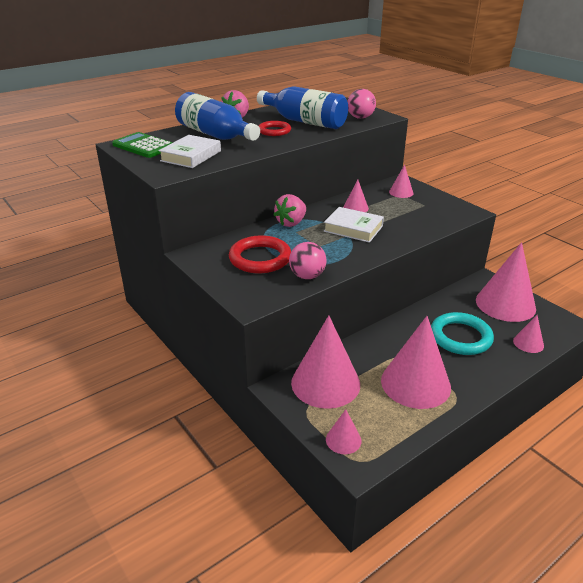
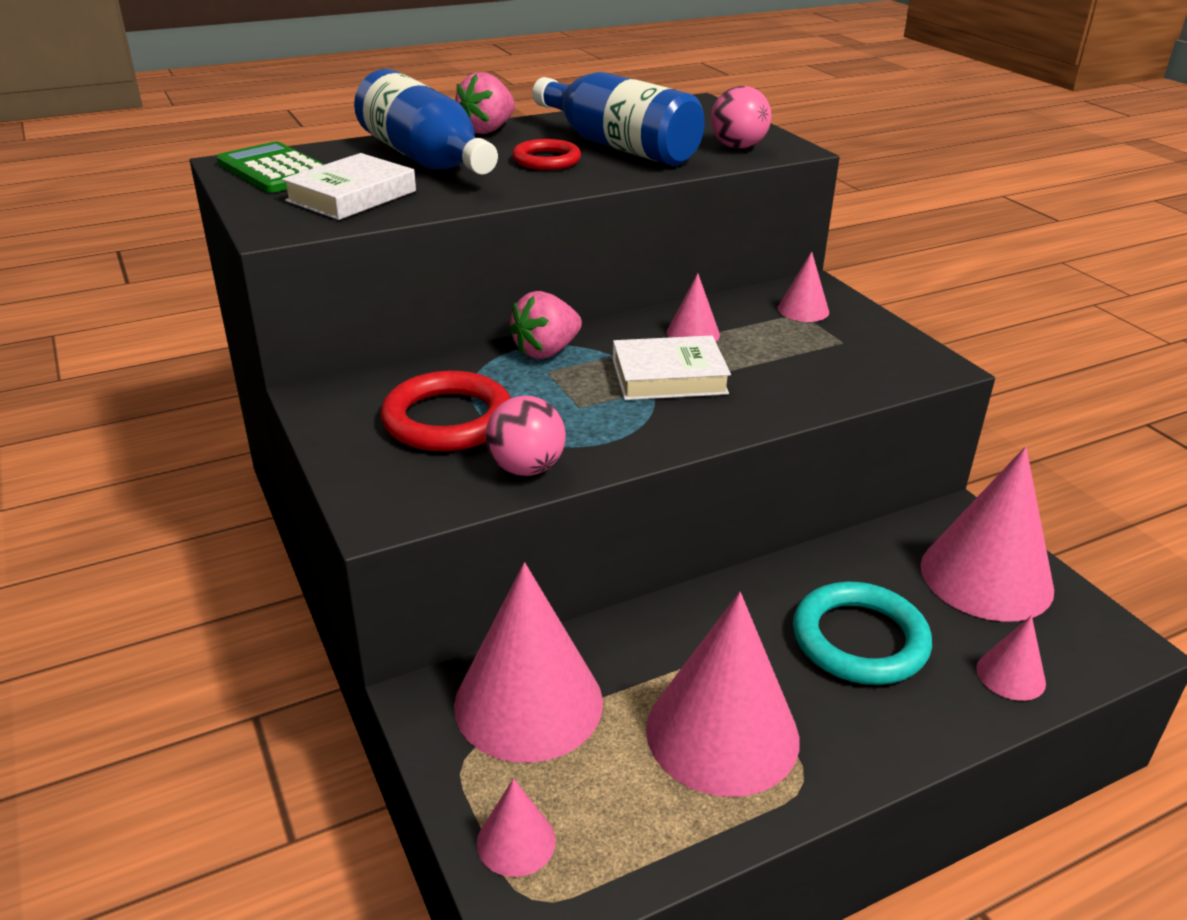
camera: 10 degrees right, 0 degrees up
white book [324,207,384,243] -> white book turned 45 degrees counterclockwise [613,335,731,400]

